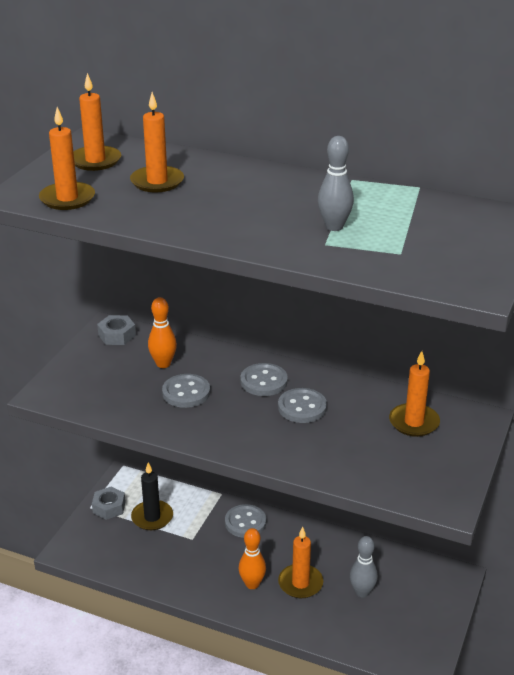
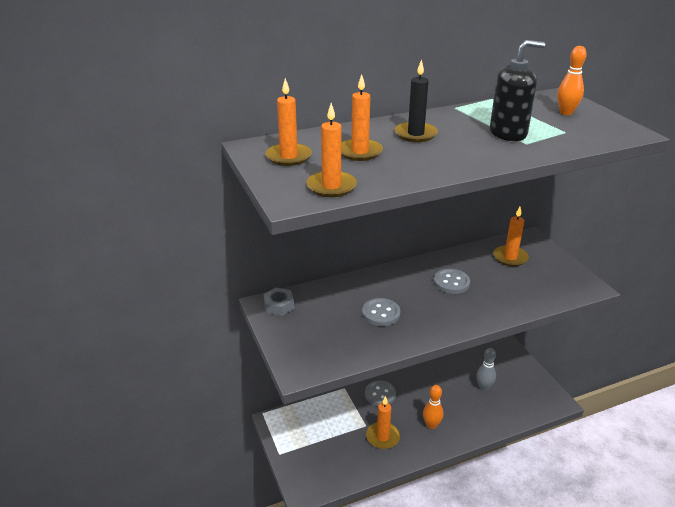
camera: 45 degrees left, 0 degrees up
grey nut [92,486,126,520] -> none
black candle [131,462,173,530] -> black candle moved to [394,59,438,142]
orange bowling pin [148,297,177,368] -> orange bowling pin moved to [557,46,587,115]
grey button [240,363,288,396] -> none
orange candle [278,527,323,598] -> orange candle moved to [366,396,400,449]
grey bowling pin [318,136,354,231] -> black soap dispenser [490,40,545,141]

